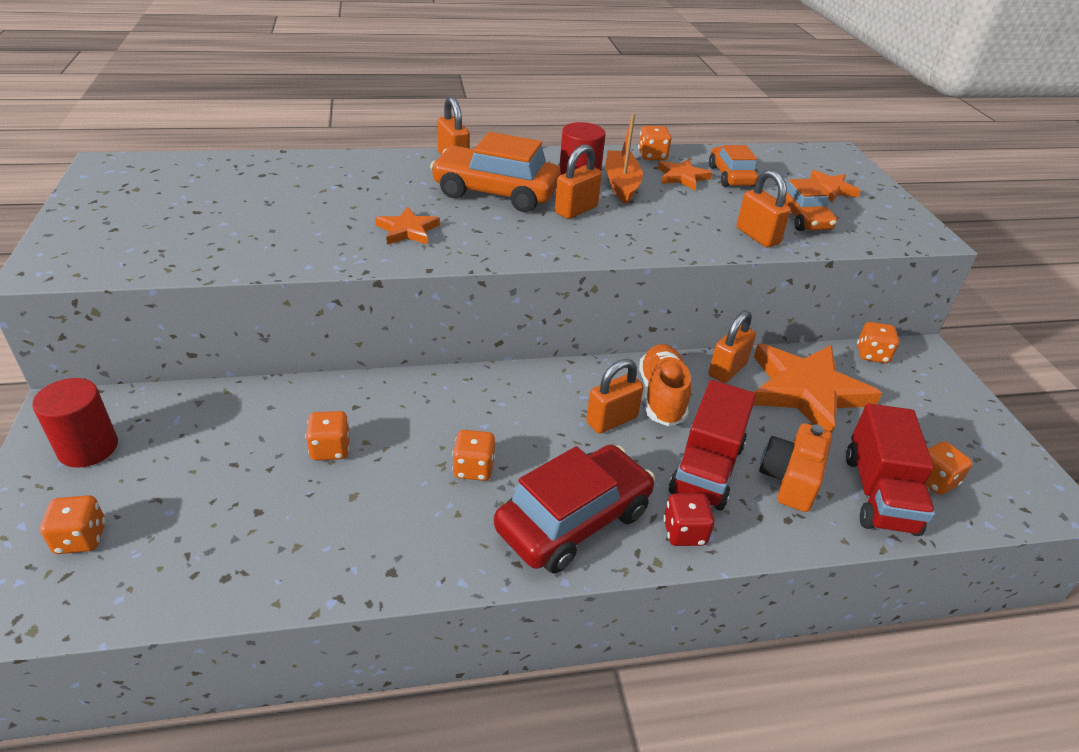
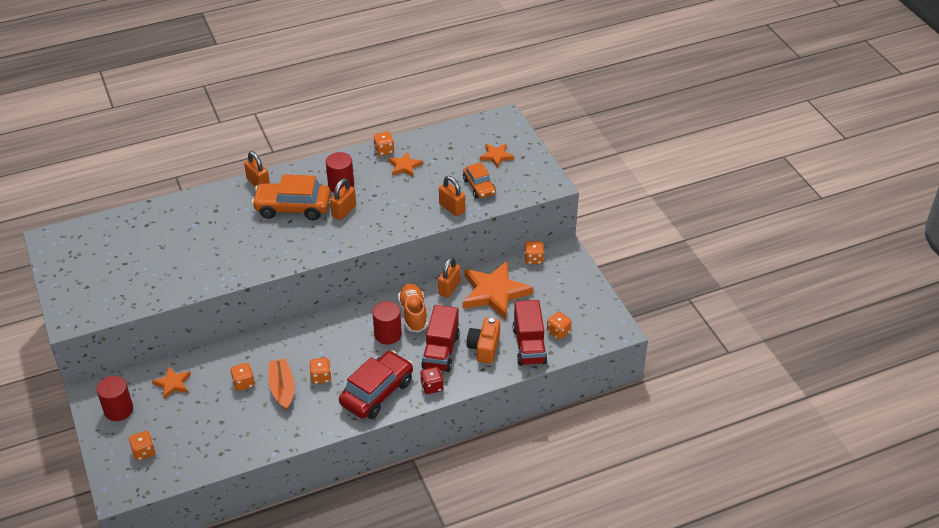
camera: 10 degrees left, 5 degrees up
orange star [375,207,440,245] -> orange star moved to [152,367,191,399]
orange padlock [586,359,644,434] -> red cylinder [372,301,402,344]
orange boat [605,114,643,204] -> orange boat moved to [269,358,295,410]
orange car [709,145,758,187] -> none

